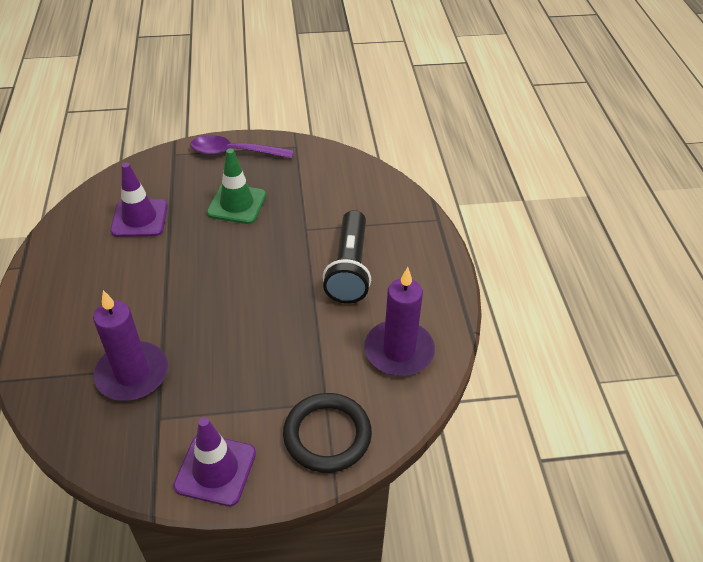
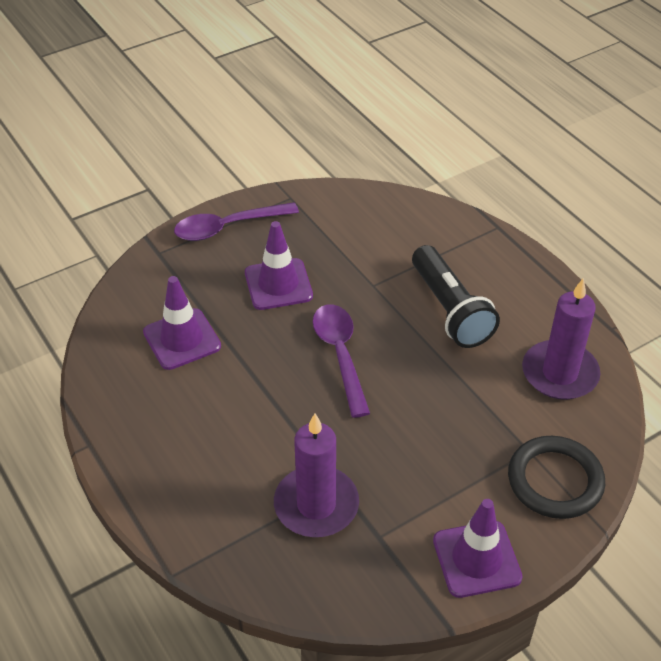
camera: 25 degrees left, 0 degrees up
green traffic cone [207,149,266,224] -> purple traffic cone [245,221,313,310]
none -> purple spoon [313,304,370,418]

